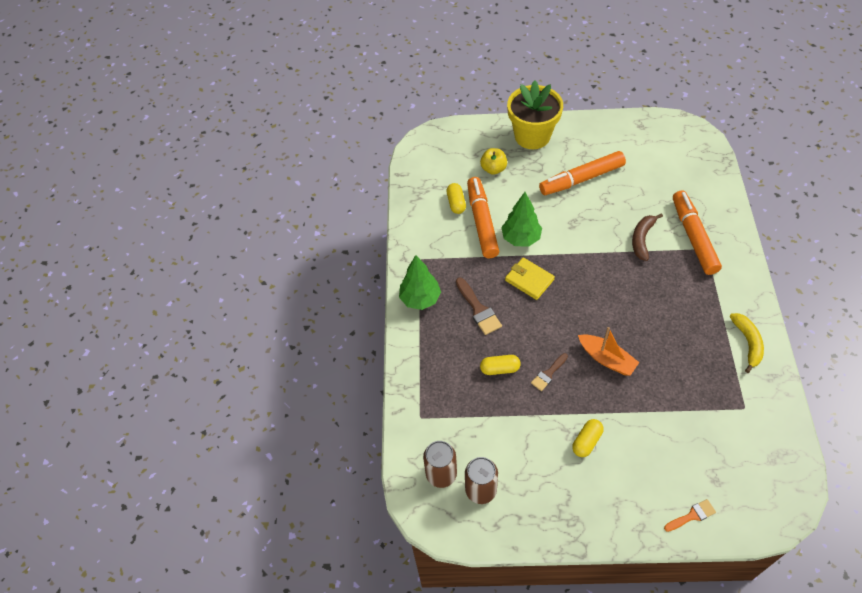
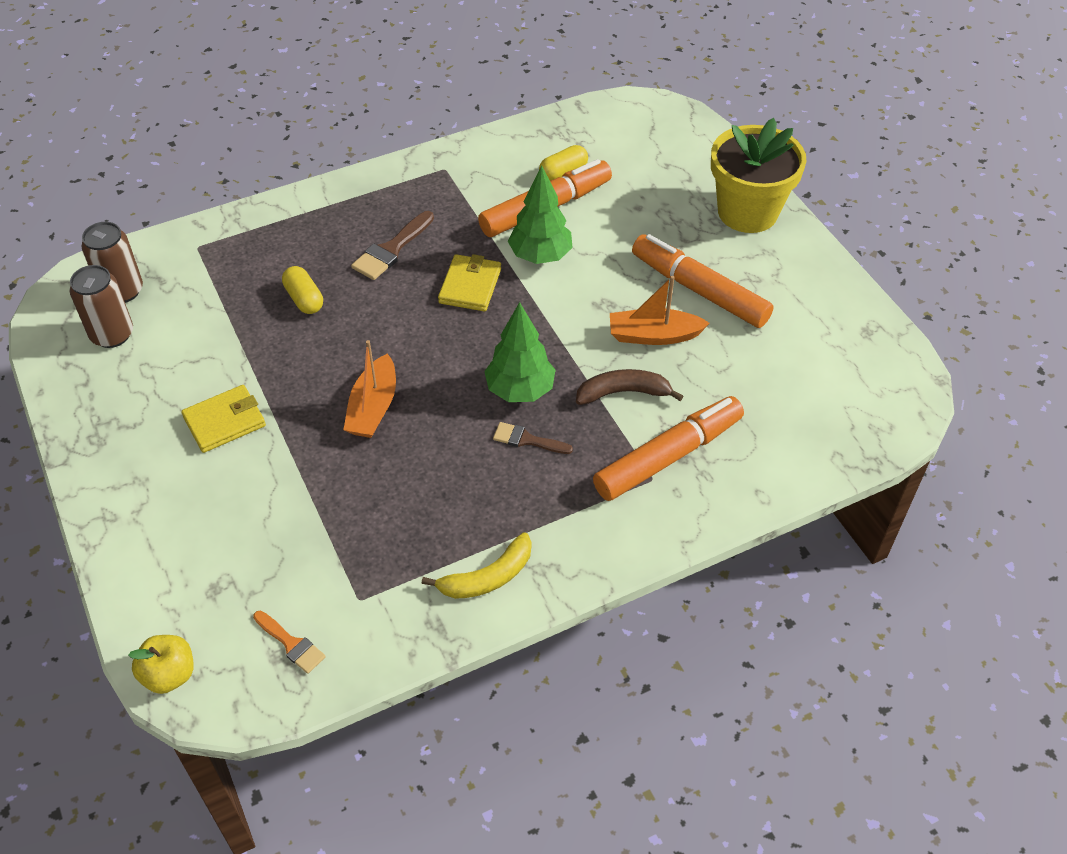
camera: 60 degrees right, 5 degrees down
green tree [399,255,441,310] -> green tree moved to [484,302,555,402]
yellow apple [480,148,507,175] -> yellow apple moved to [128,635,193,694]
brown brush [531,353,568,391] -> brown brush moved to [493,422,573,454]
yellow capsule [572,419,604,457] -> yellow wallet [181,385,266,453]
orange brush [664,499,716,532] -> orange brush moved to [253,611,326,674]
none -> orange boat [610,276,710,345]

